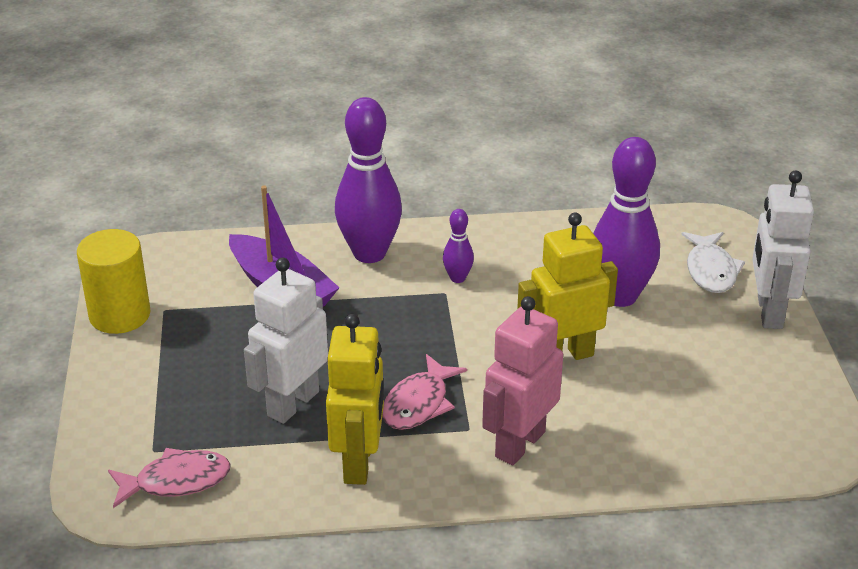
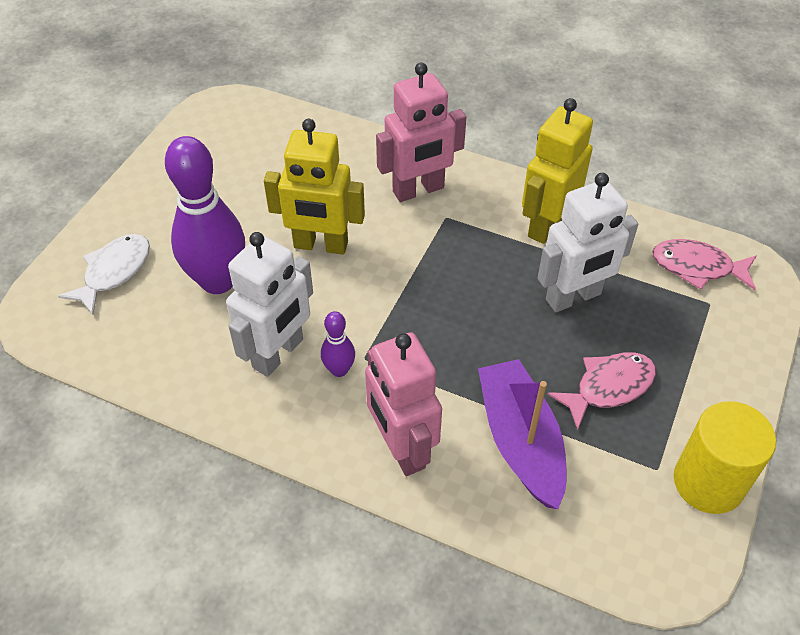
camera: 150 degrees left, 15 degrees up
purple bowling pin [335,97,402,263] -> pink robot [365,332,442,476]
pink fish [382,354,467,430] -> pink fish moved to [548,352,656,430]
white robot [752,171,814,329] -> white robot moved to [226,232,313,377]

